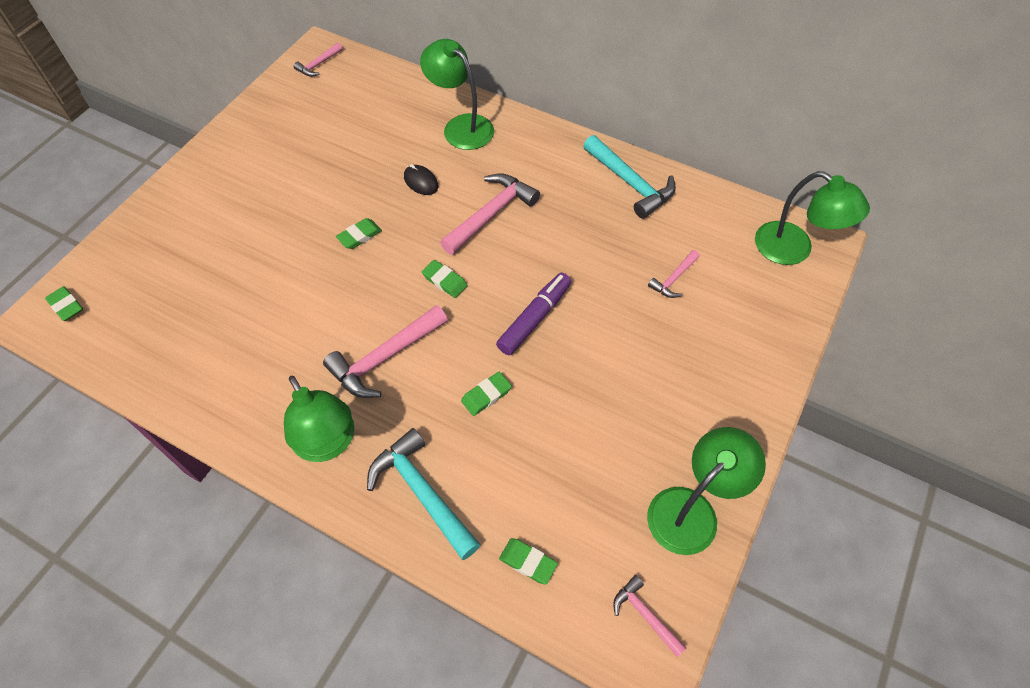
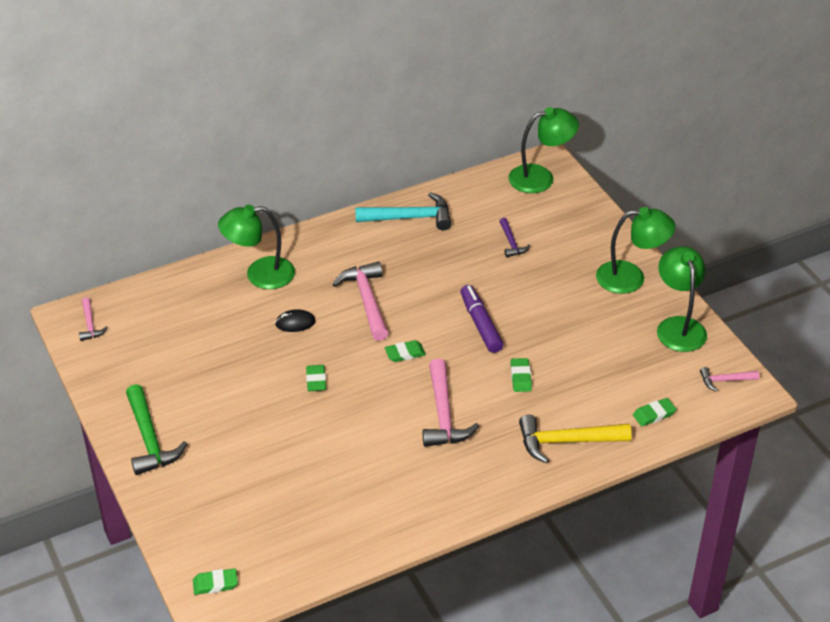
camera: 55 degrees left, 15 degrees down
green lamp [284,375,354,462] -> green lamp moved to [596,207,675,294]
turquoise hammer [367,428,481,560] -> yellow hammer [519,415,632,464]
pink hammer [648,250,700,298] -> purple hammer [499,218,530,257]
none -> green hammer [126,384,187,475]

